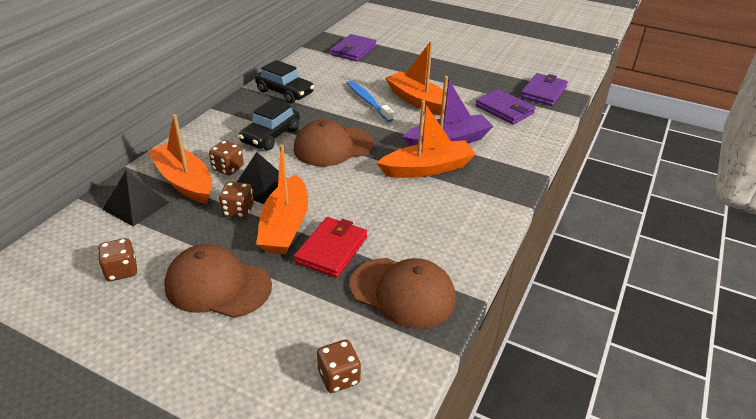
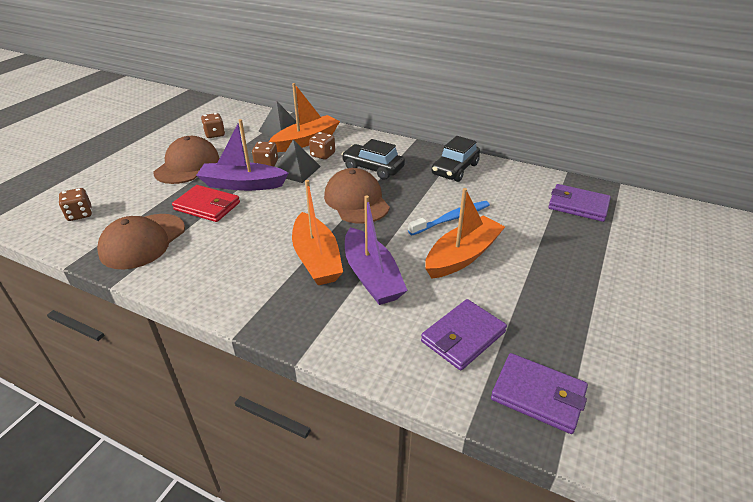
camera: 90 degrees right, 0 degrees up
orange boat [256,144,308,254] -> purple boat [196,119,289,191]

